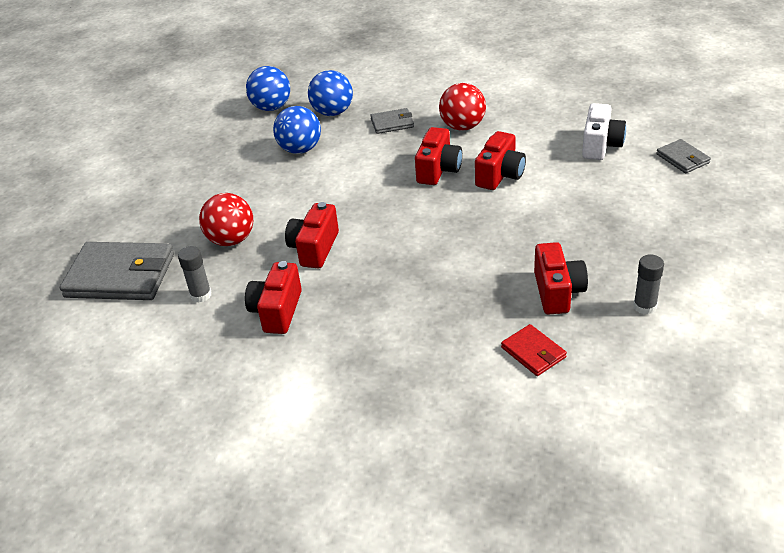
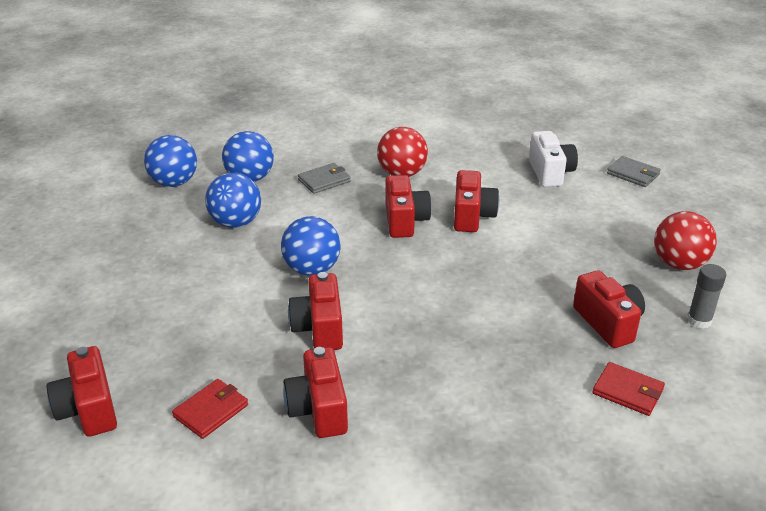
camera: 25 degrees left, 5 degrees down
grey wallet [60,242,174,300] -> red camera [47,346,117,437]
grey glue stick [178,246,212,303] -> red wallet [172,379,248,439]
red ball [199,193,253,246] -> red ball moved to [654,211,717,270]
none -> blue ball [281,216,341,276]

